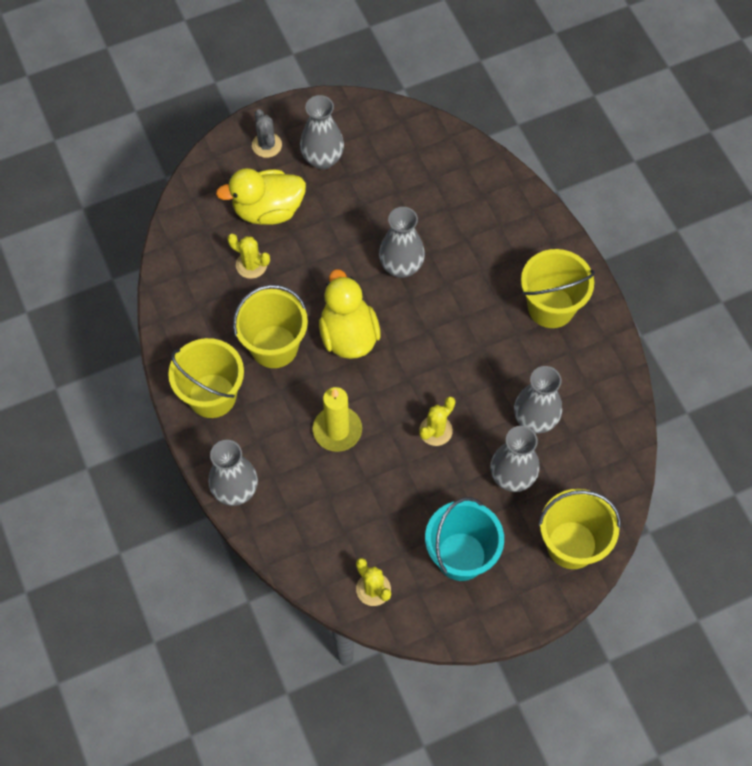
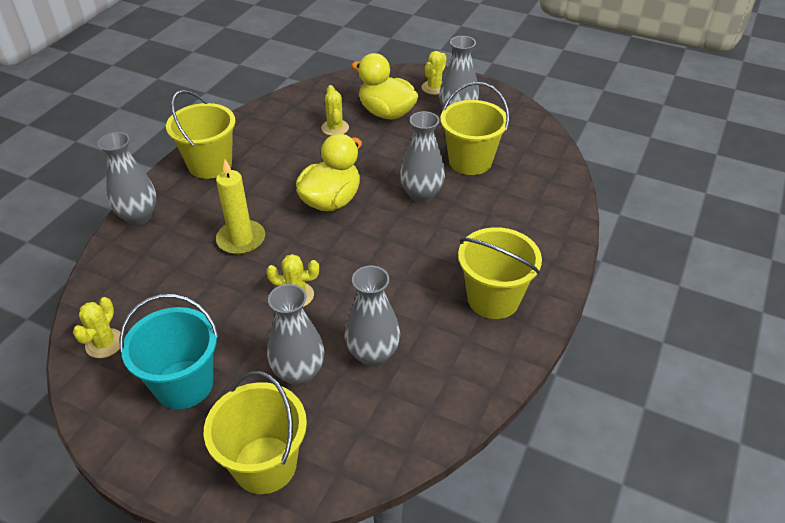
camera: 50 degrees right, 20 degrees down
yellow bucket [233,285,308,368] -> yellow bucket moved to [440,82,509,175]
grey cactus [252,109,282,158] -> yellow cactus [422,51,447,95]

